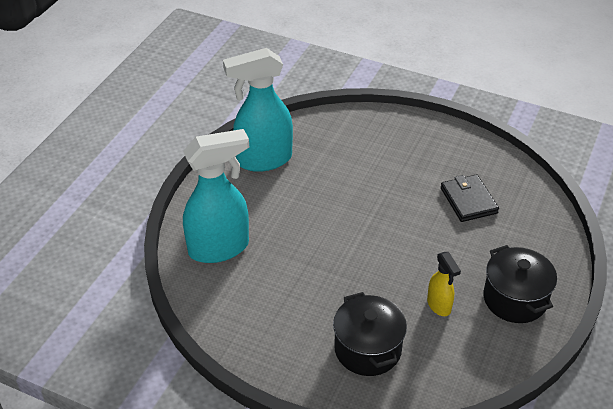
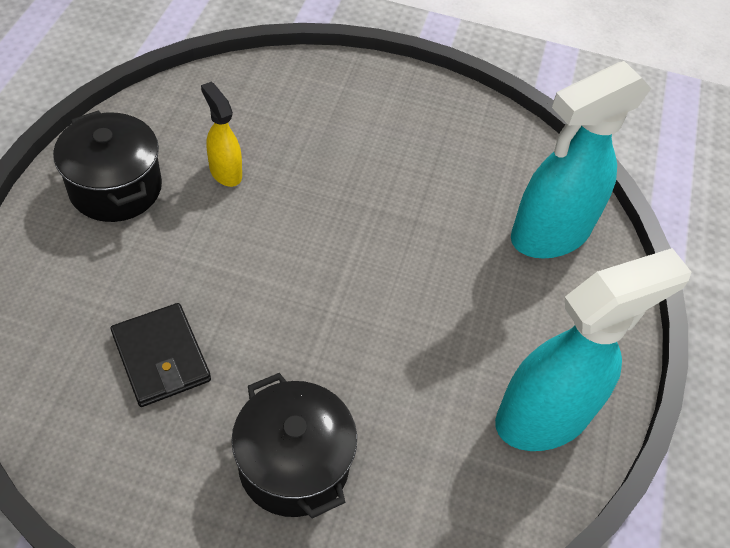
camera: 165 degrees right, 10 degrees up
black pot [333,292,407,376] -> black pot moved to [231,373,357,518]

